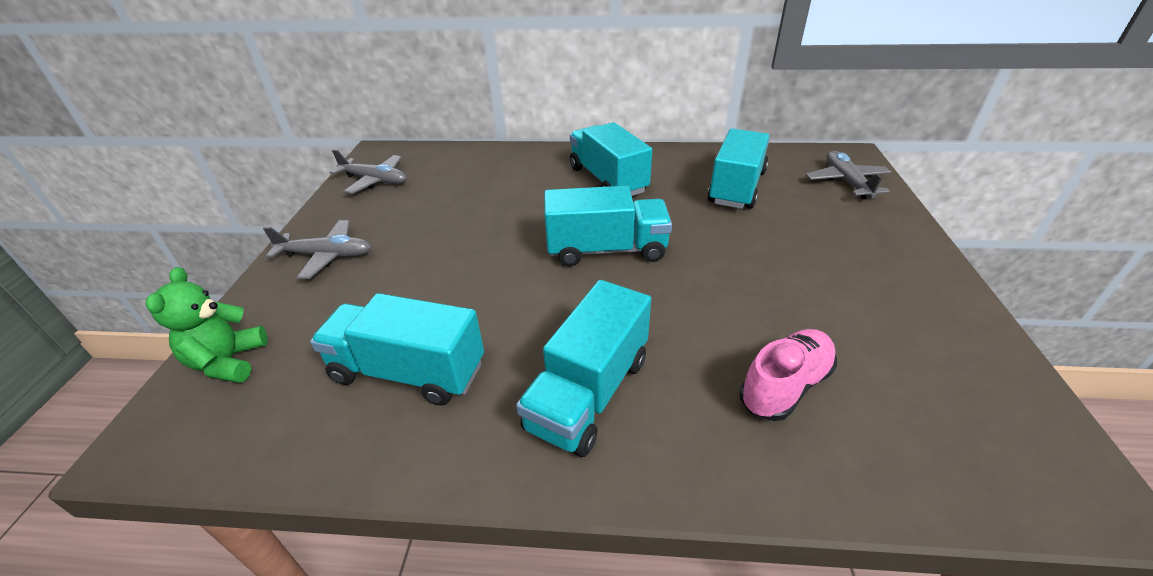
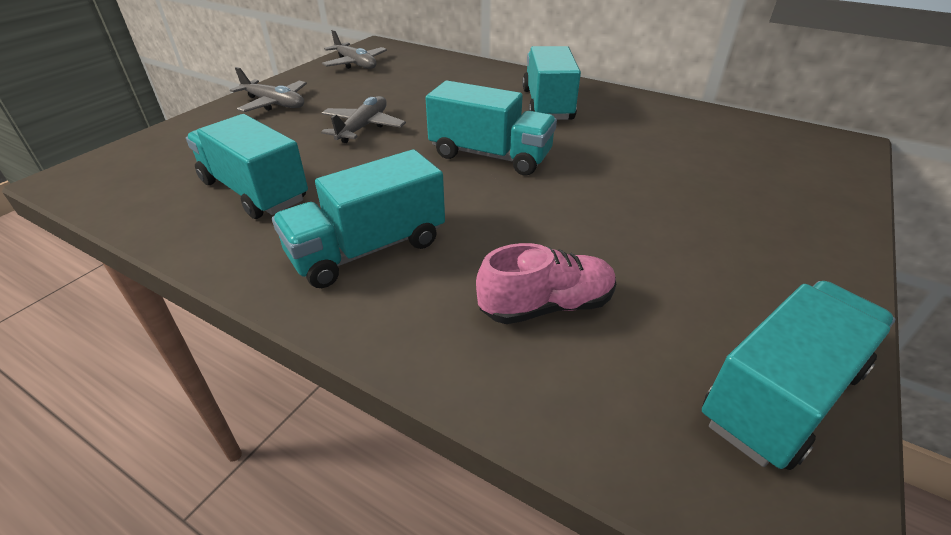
camera: 25 degrees right, 0 degrees up
green teddy bear [146,267,268,383] -> none
turquoise truck [707,129,770,209] -> turquoise truck moved to [702,281,895,470]
grey plane [806,151,891,199] -> grey plane moved to [321,96,406,143]

